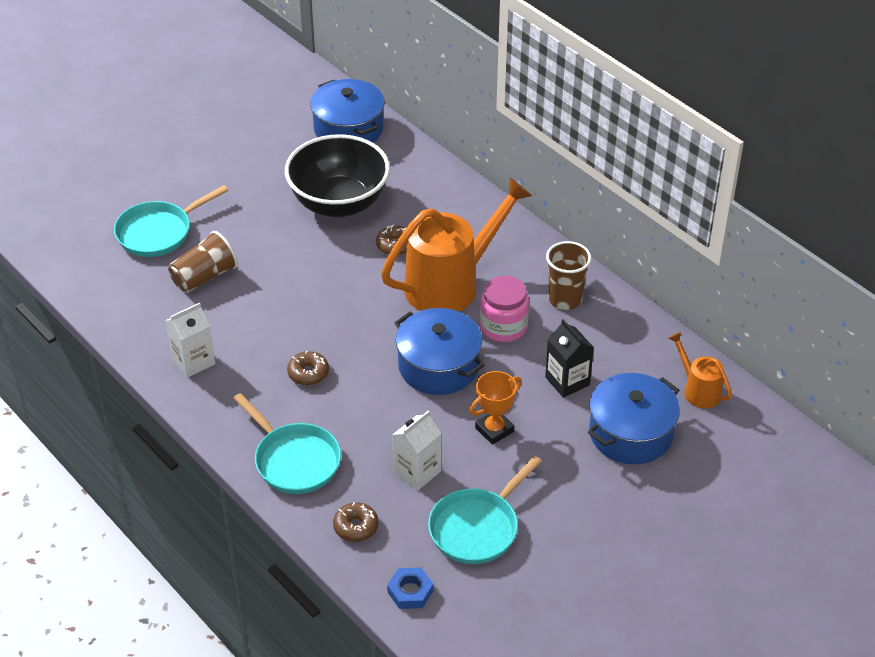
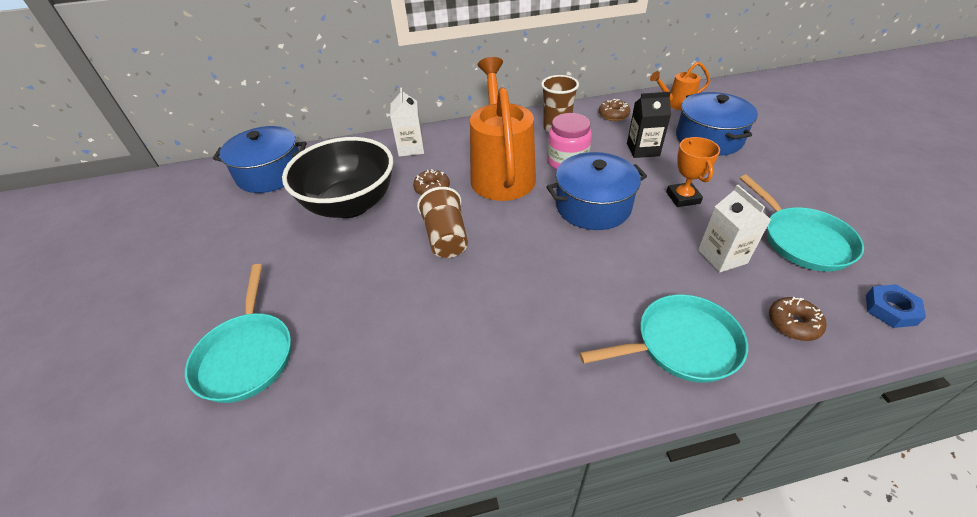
camera: 60 degrees left, 0 degrees up
white carton [165,303,215,378] -> white carton moved to [390,87,424,157]
brown cup [168,231,238,293] -> brown cup moved to [417,187,468,258]
brown donut [287,351,329,385] -> brown donut moved to [599,99,630,121]

